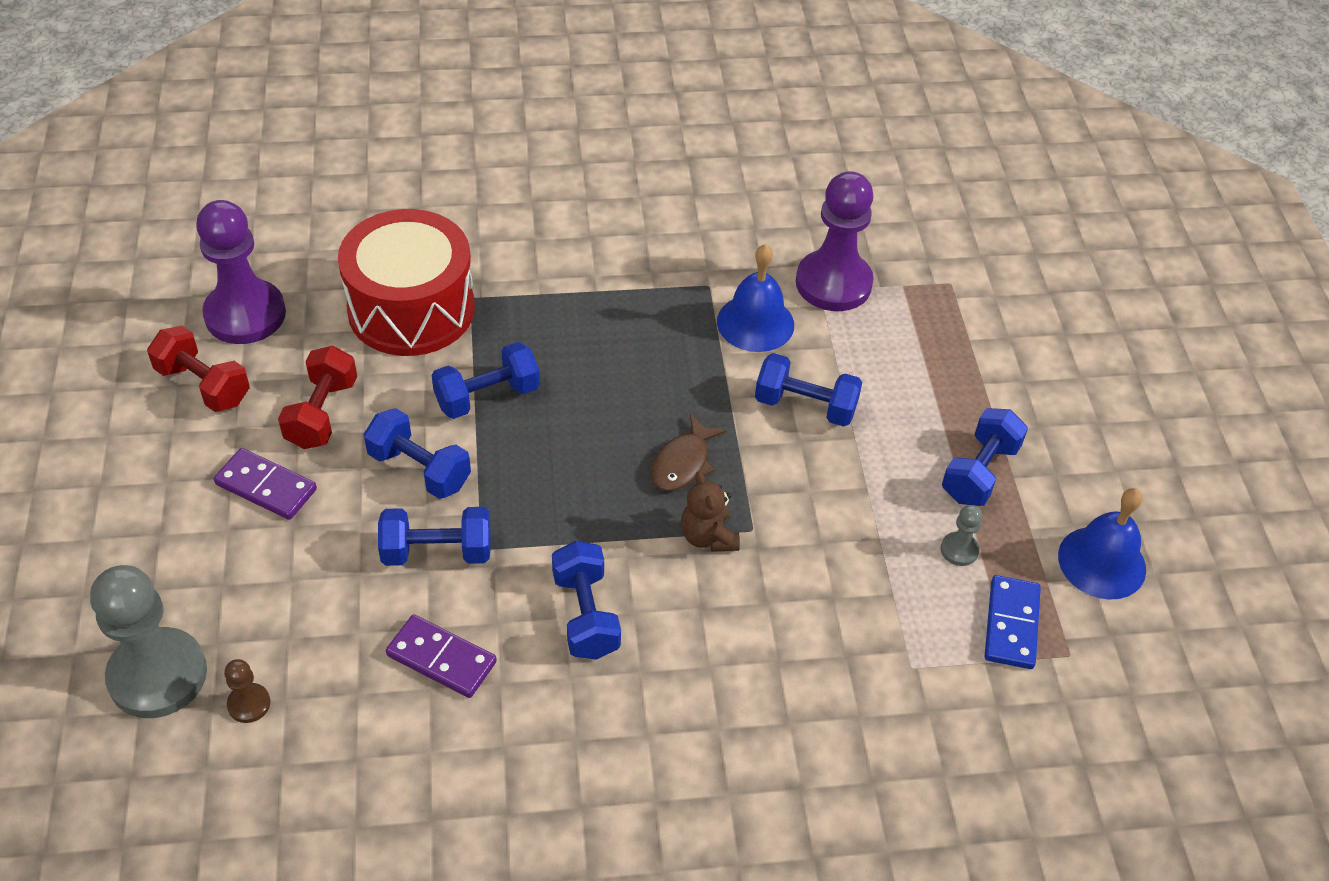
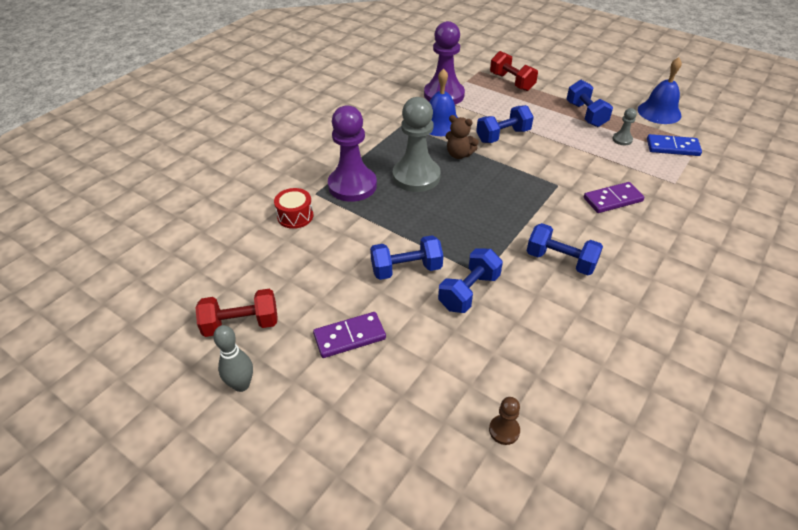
camera: 45 degrees left, 5 degrees down
grey pawn [90,565,207,718] -> grey pawn moved to [393,97,441,192]
purple pawn [196,200,286,344] -> purple pawn moved to [328,105,377,202]
red dumbbell [278,346,357,449] -> red dumbbell moved to [490,51,538,91]
red drum [338,209,475,356] -> red drum [274,188,313,229], size x0.44
purple domino [386,614,497,698] -> purple domino moved to [584,182,644,213]
blue dumbbell [432,342,540,419] -> none
brown fish [651,414,727,491] -> none
brown teddy bear [681,471,740,552] -> brown teddy bear moved to [446,115,479,159]
blue domino [985,575,1041,669] -> blue domino turned 45 degrees counterclockwise [647,134,702,156]
none -> grey bowling pin [213,325,253,392]

